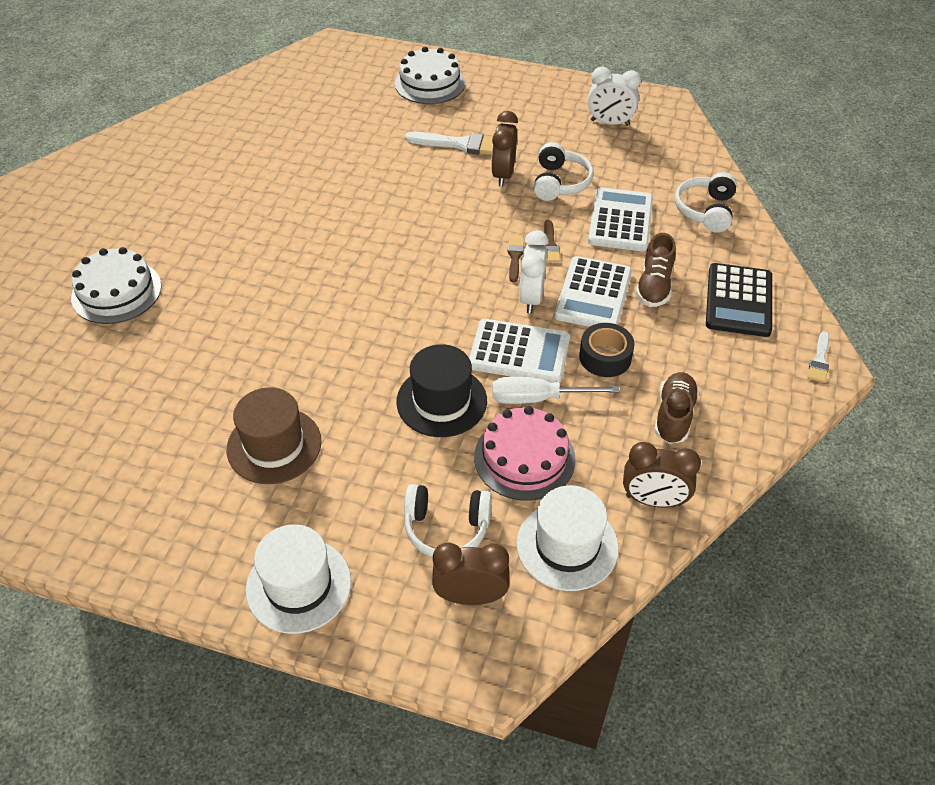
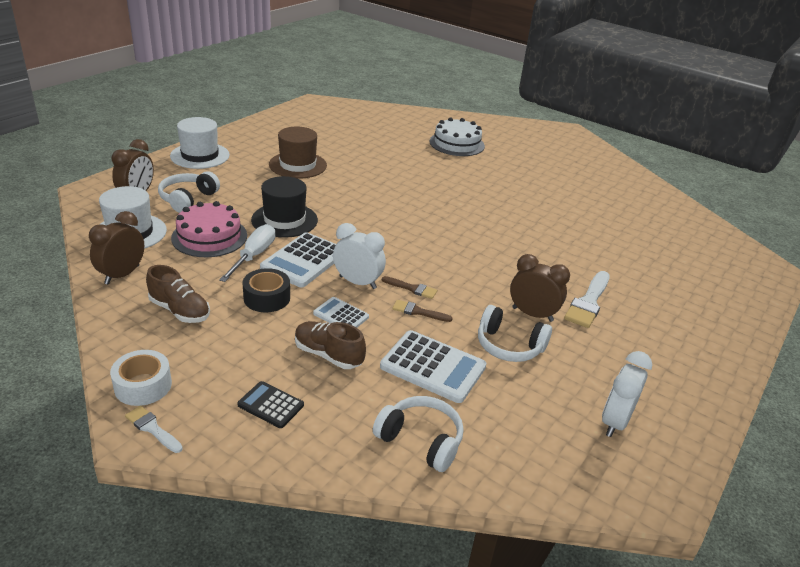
camera: 105 degrees right, 15 degrees down
white cake [395,47,465,104] -> none
white calculator [554,256,632,327] -> white calculator [313,297,369,328], size x0.56
black calculator [706,263,772,337] -> black calculator [237,381,304,428], size x0.56
none -> white tape [110,350,172,406]

